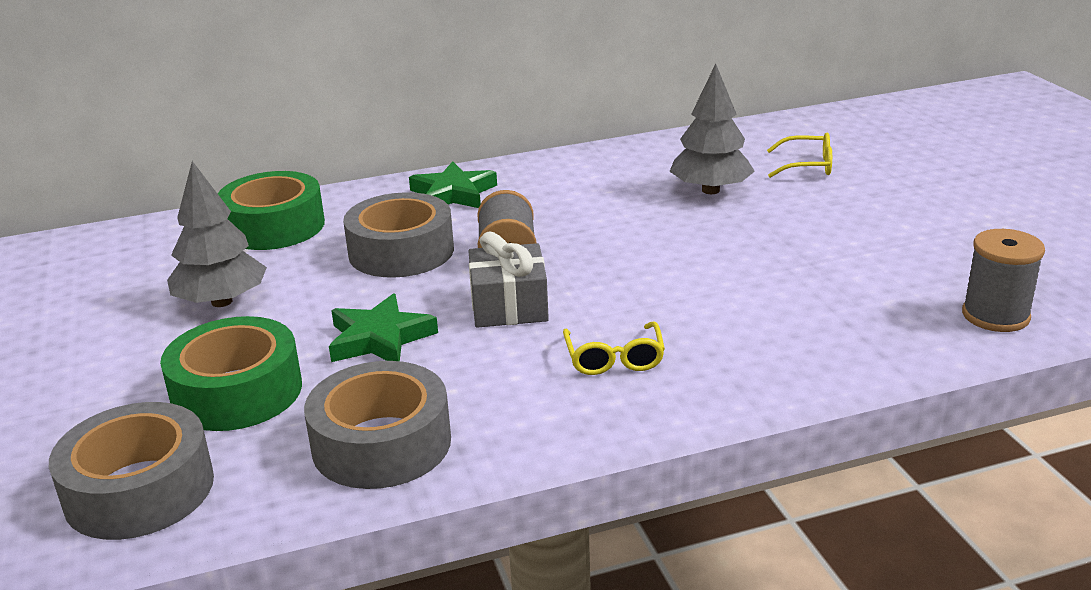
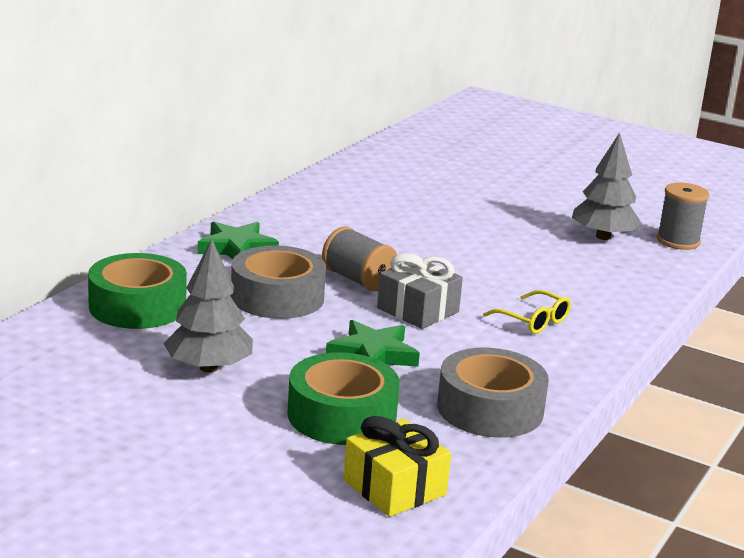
camera: 45 degrees left, 5 degrees down
grey tape [49,402,214,540] -> yellow gift [344,416,451,517]
grey tree [669,64,755,194] -> grey tree moved to [572,132,642,240]
yellow glasses [767,133,832,178] -> none

